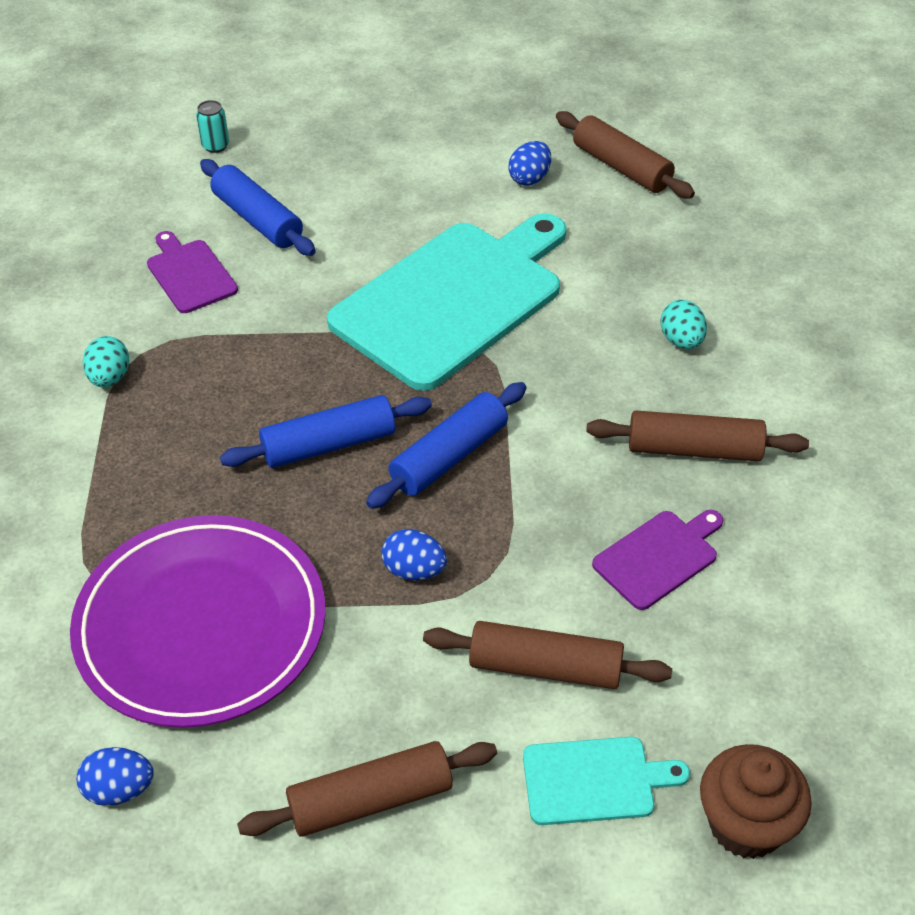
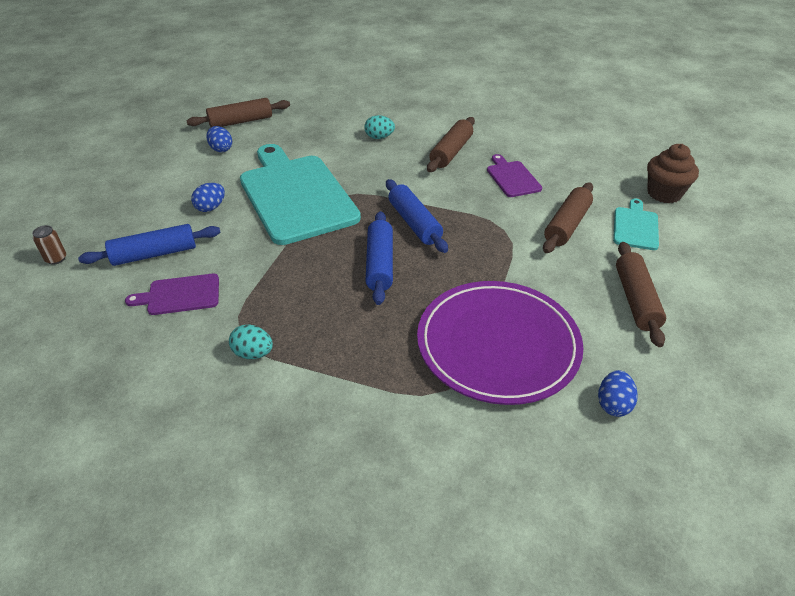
camera: 70 degrees left, 5 degrees down
turquoise can [196,100,229,153] -> brown can [32,225,66,265]
blue egg [382,529,447,581] -> blue egg moved to [191,183,225,212]

